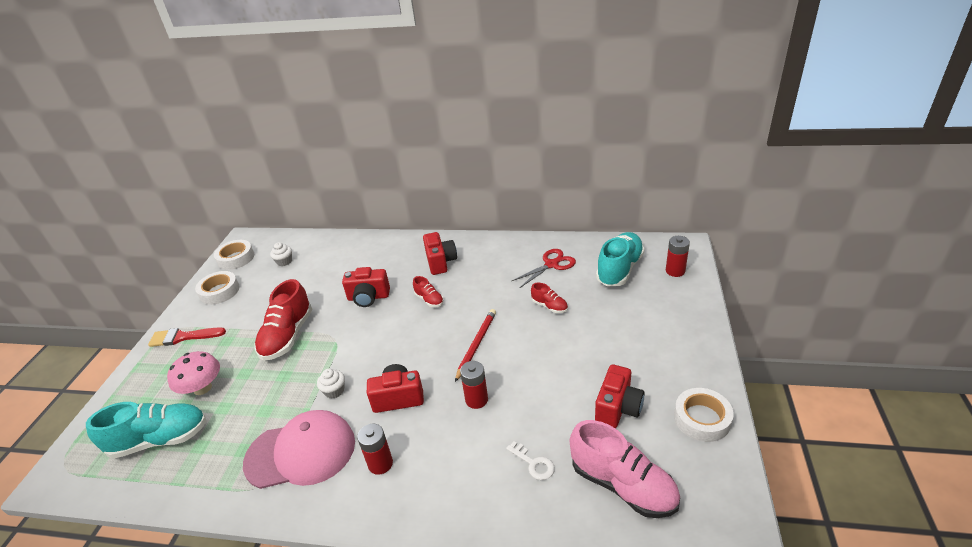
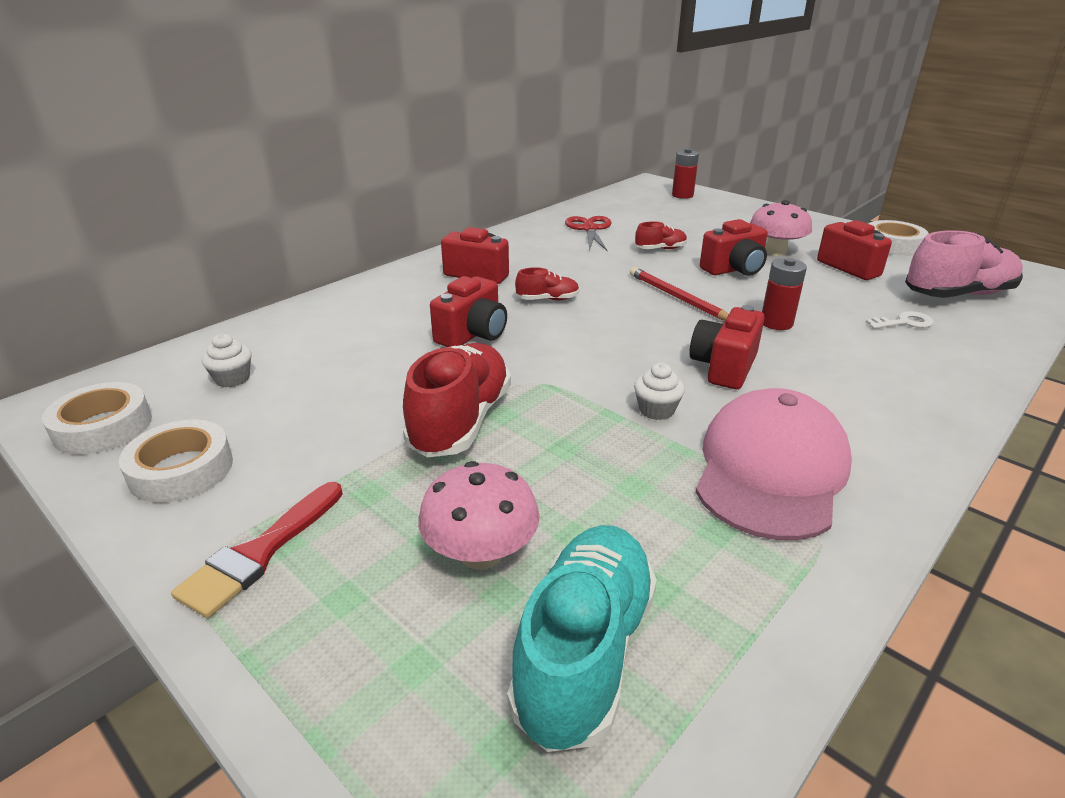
camera: 60 degrees left, 5 degrees down
red shoe [255,279,313,361] -> red shoe turned 120 degrees counterclockwise [403,343,511,457]
red battery [357,424,393,475] -> none
turquoise shoe [596,232,645,287] -> none
none -> red camera [700,219,768,276]
none -> pink mushroom [750,200,812,256]

